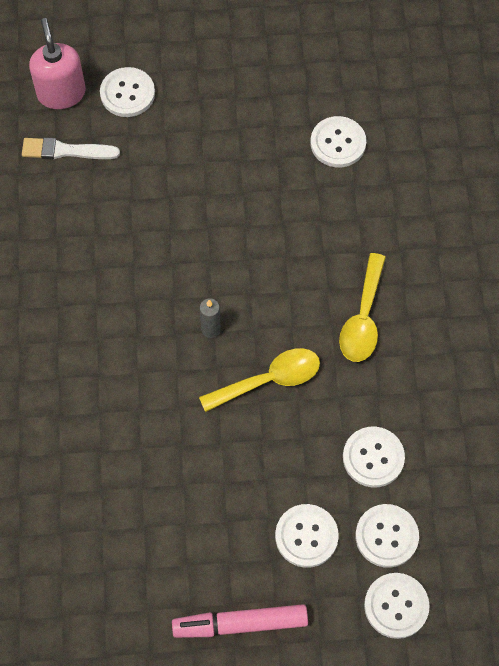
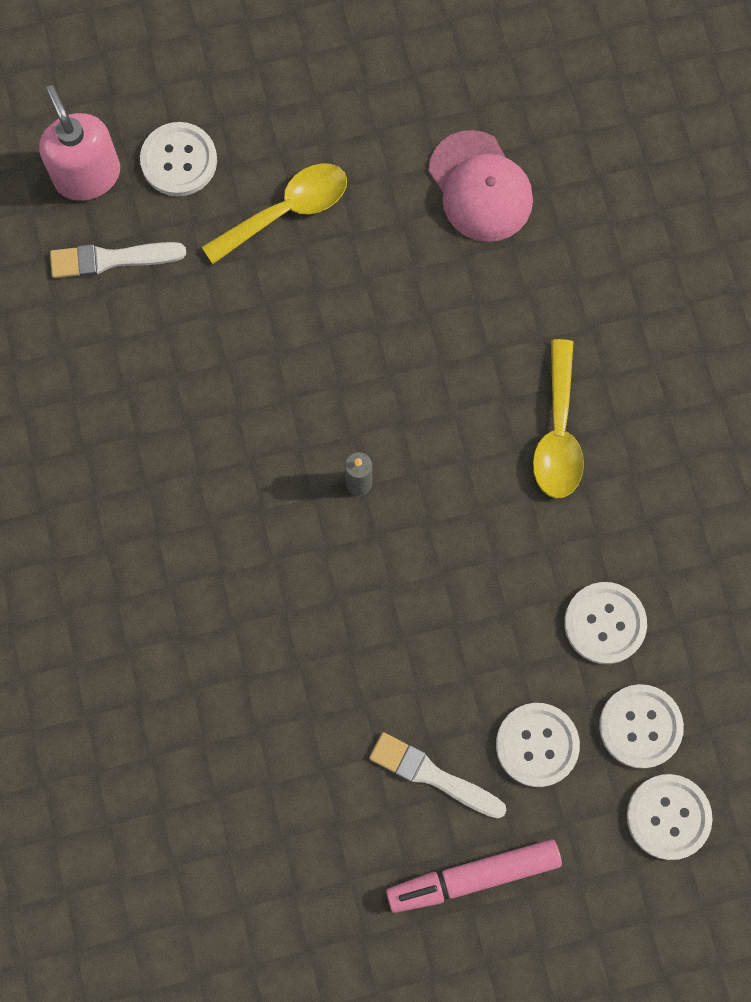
camera: 10 degrees left, 10 degrees up
yellow spoon [199,348,320,412] -> yellow spoon moved to [202,163,347,264]
white button [310,116,366,168] -> pink cap [428,130,533,242]
none -> white brush [369,732,507,819]

